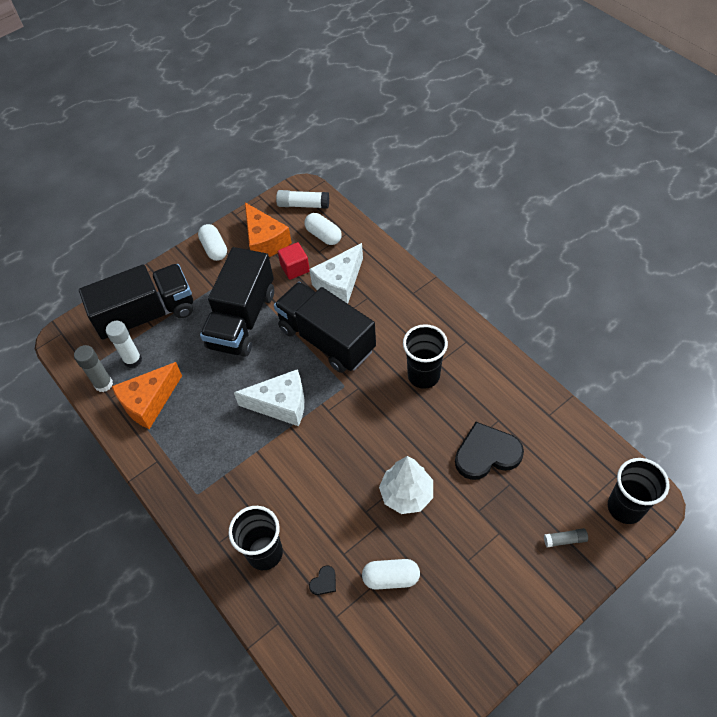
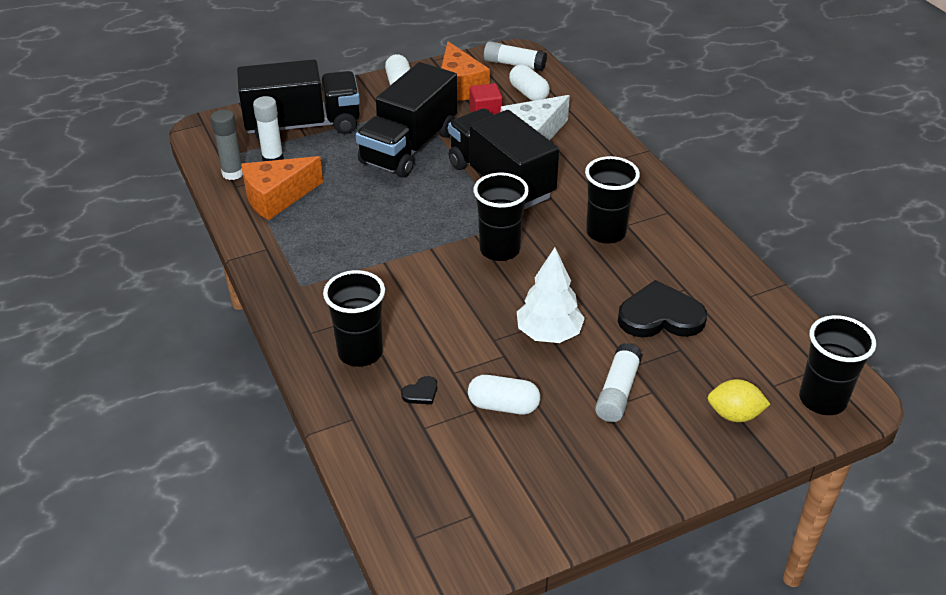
camera: 10 degrees right, 15 degrees down
white cheese [234,369,304,426] -> none
grey glue stick [544,528,588,547] -> yellow lemon [708,379,770,422]
none -> black cup [473,173,529,261]
none -> white glue stick [595,343,642,422]

